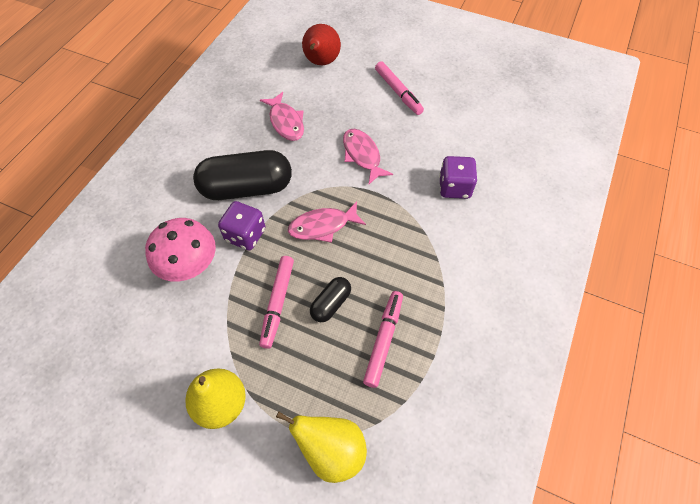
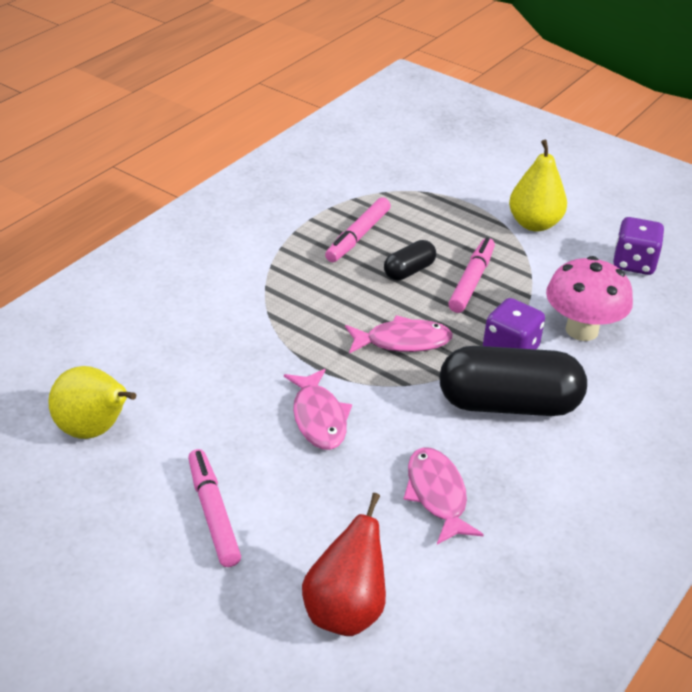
camera: 170 degrees left, 20 degrees down
yellow pear [276,412,367,483] -> yellow pear moved to [48,366,136,439]
purple dice [439,156,477,199] -> purple dice moved to [613,217,664,275]

